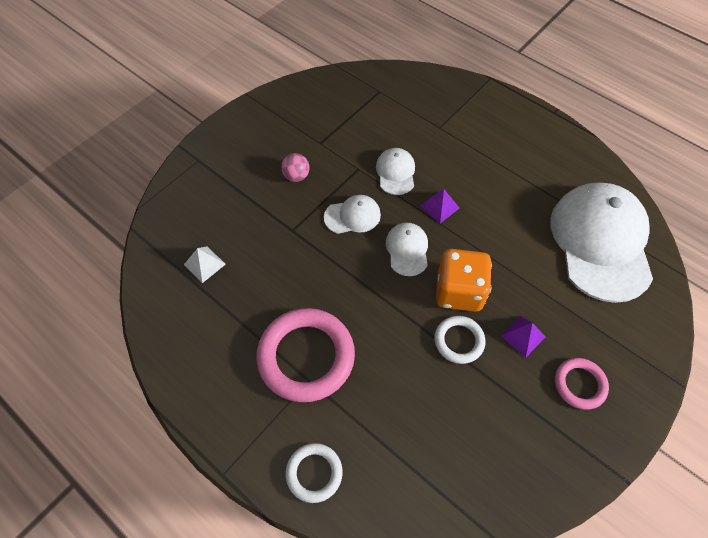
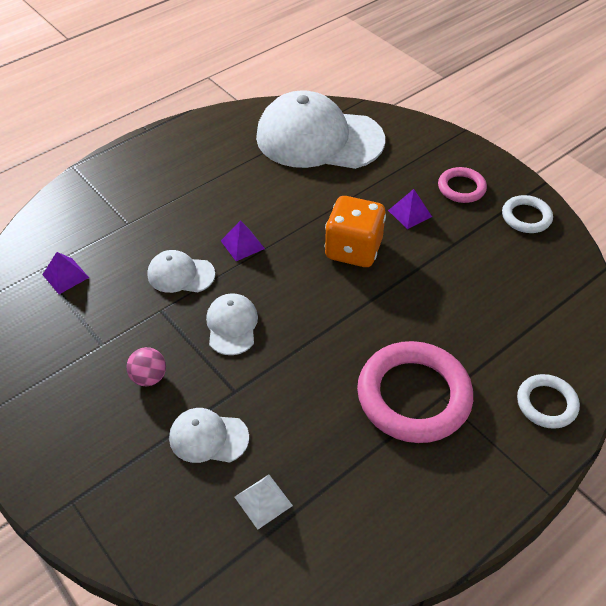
camera: 80 degrees left, 10 degrees down
white cap [386,223,428,276] -> white cap moved to [169,408,249,463]
white ring [434,316,485,364] -> white ring moved to [502,195,553,233]
none -> purple pyramid [42,252,89,294]

